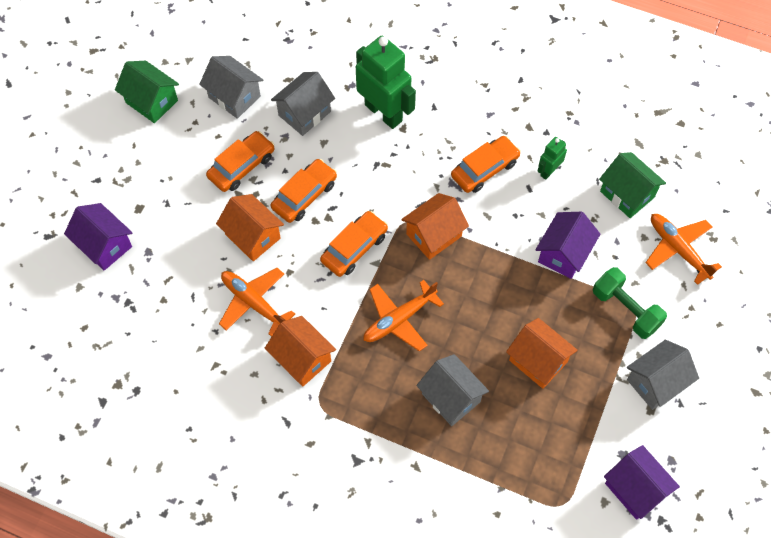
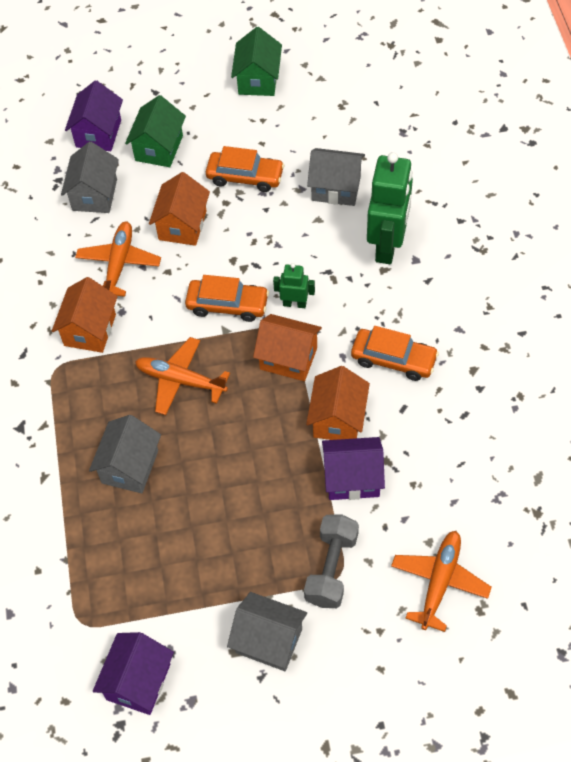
camera: 60 degrees right, 5 degrees down
grey house [199,56,263,119] -> grey house moved to [61,141,119,213]
orange car [271,159,337,223] -> none
orange house [506,318,578,389] -> orange house moved to [306,366,370,440]
green robot [538,137,567,180] -> green robot moved to [273,263,315,308]
green dumbbell [593,267,667,339] -> grey dumbbell [304,514,359,608]
green house [599,152,666,218] -> green house moved to [125,95,186,167]

